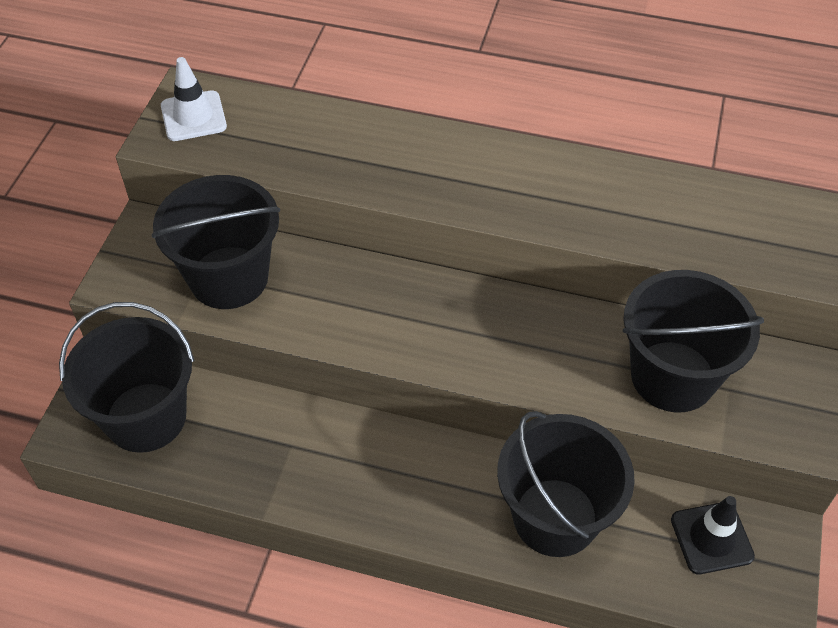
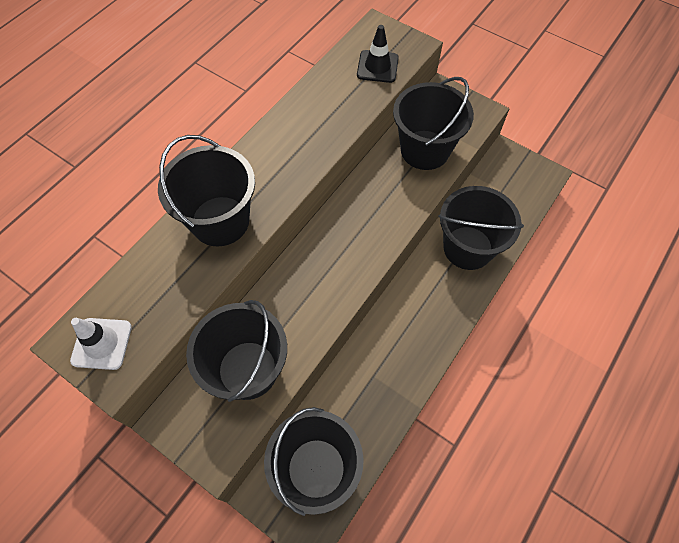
camera: 70 degrees left, 10 degrees up
black traffic cone [671,496,755,574] -> black traffic cone moved to [357,25,399,83]
none -> black bucket [158,135,255,246]

